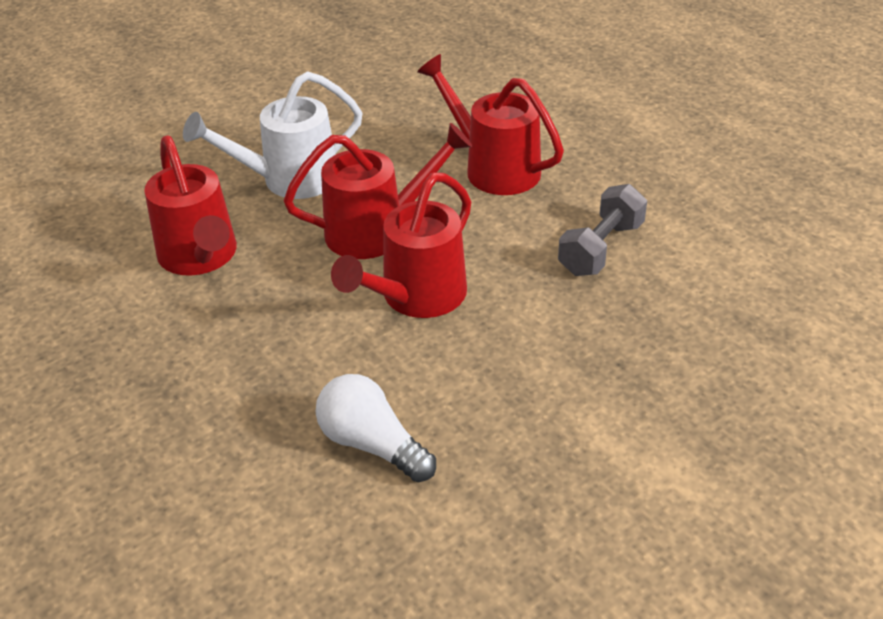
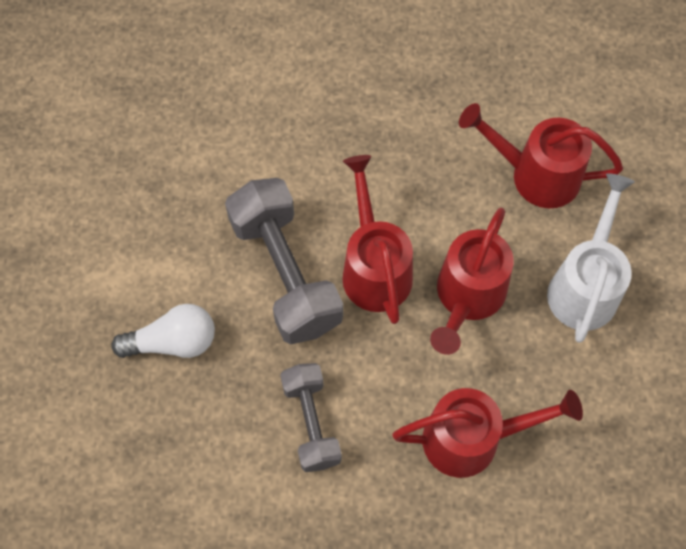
camera: 130 degrees right, 25 degrees up
white light bulb [316,374,436,482] -> white light bulb moved to [112,304,215,358]
none -> grey dumbbell [225,178,343,344]

